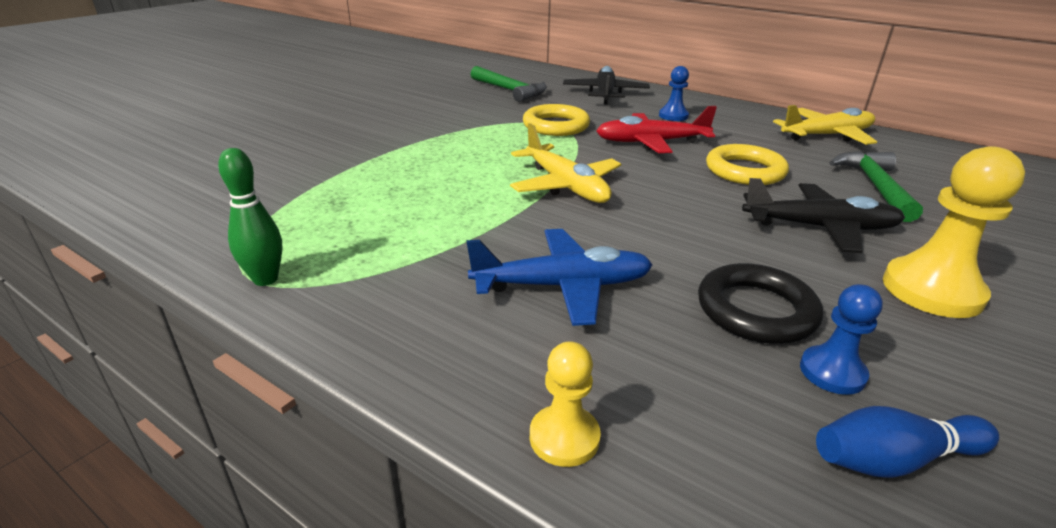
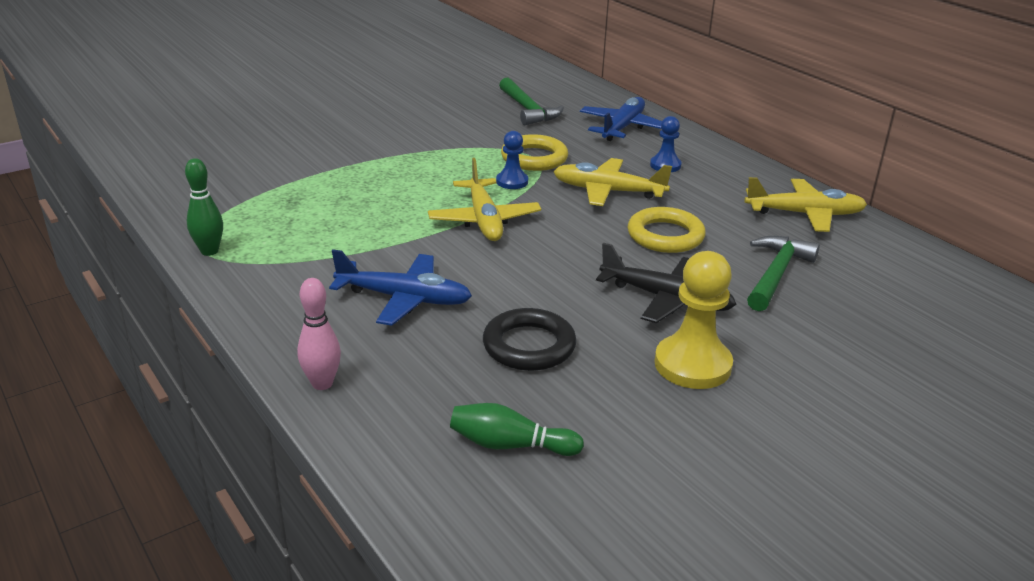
camera: 20 degrees right, 0 degrees up
yellow pawn [530,342,601,467] -> pink bowling pin [297,278,341,390]
black plane [563,66,650,104] -> blue plane [580,97,662,141]
red plane [596,106,717,153] -> yellow plane [553,158,672,206]
blue pawn [800,284,883,395] -> blue pawn moved to [496,131,528,189]
blue bowling pin [816,406,999,478] -> green bowling pin [450,403,584,456]

